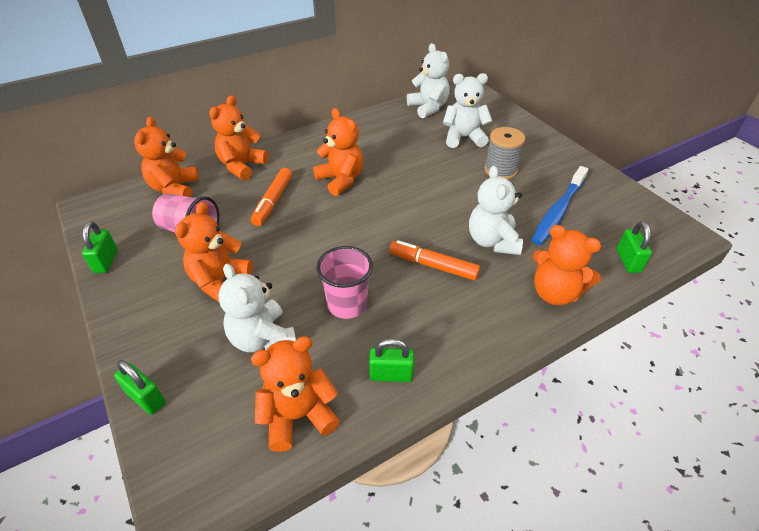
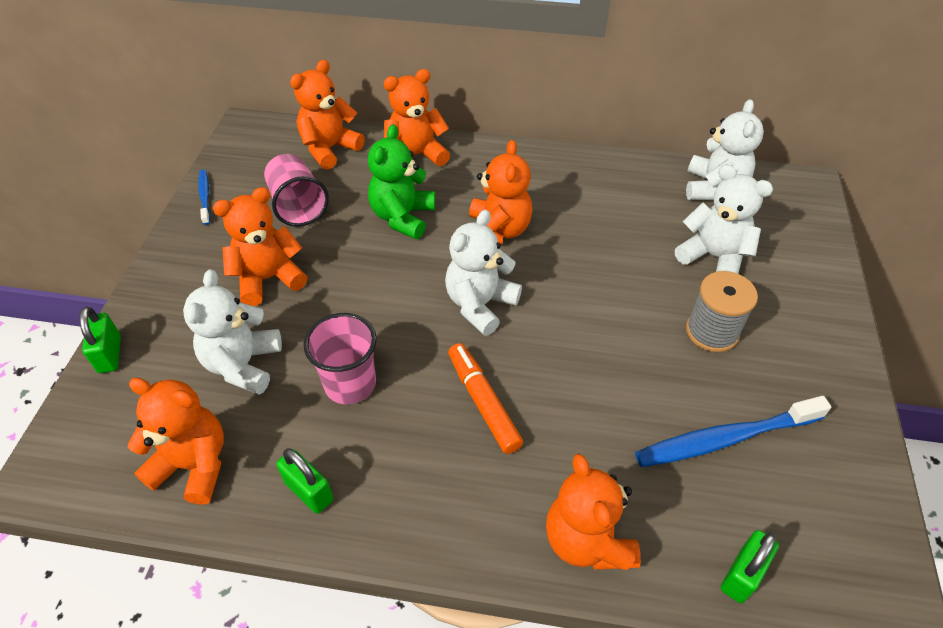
camera: 40 degrees right, 5 degrees up
green padlock [82,221,117,273] -> blue toothbrush [198,169,210,225]
orange marker [251,168,292,226] -> green teddy bear [368,124,435,239]
white teddy bear [469,166,523,255] -> white teddy bear moved to [445,210,522,336]

